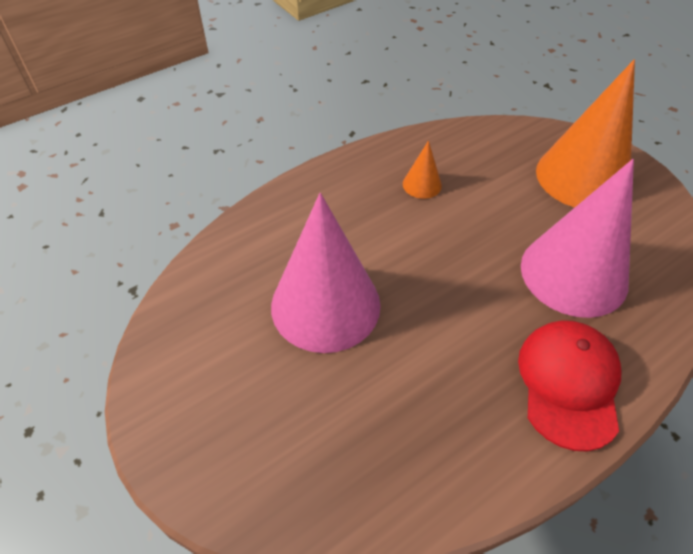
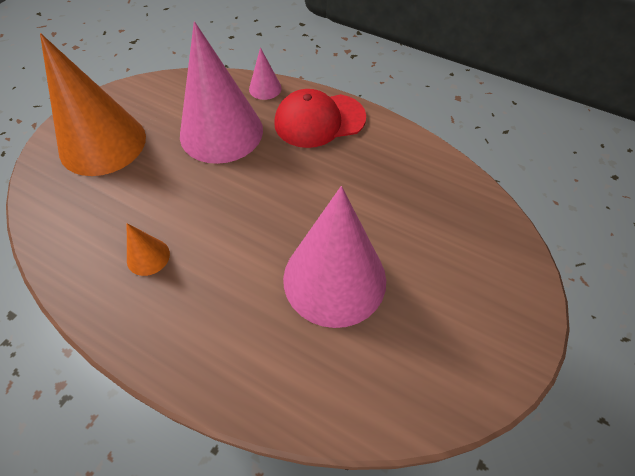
camera: 115 degrees left, 5 degrees up
none -> pink cone [249,47,282,100]

